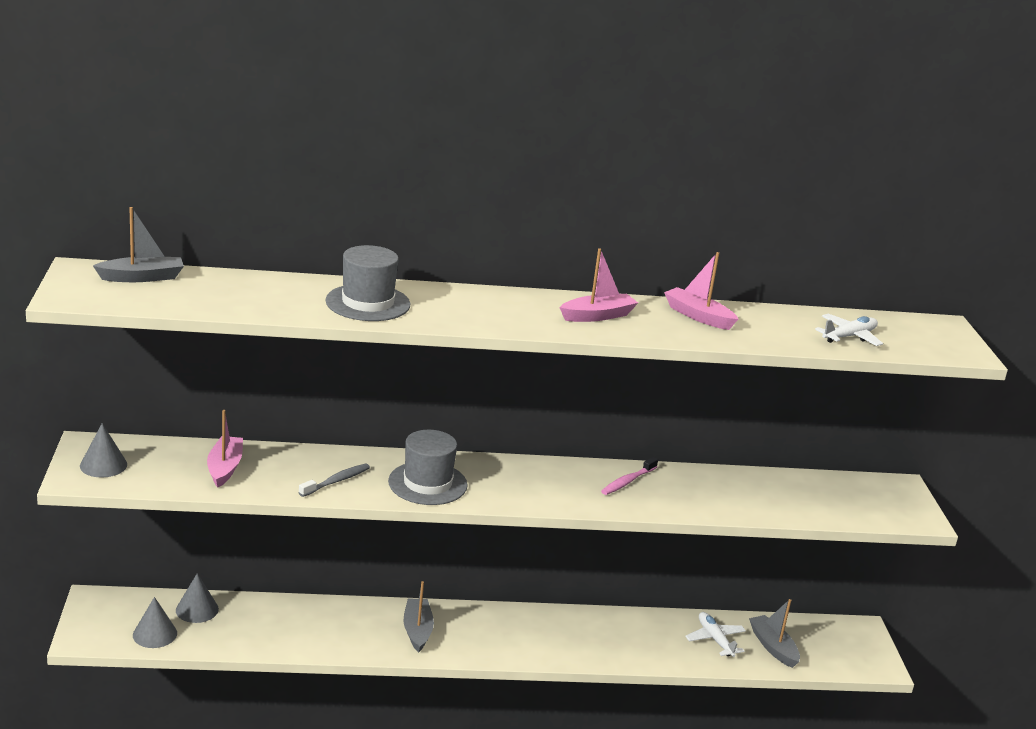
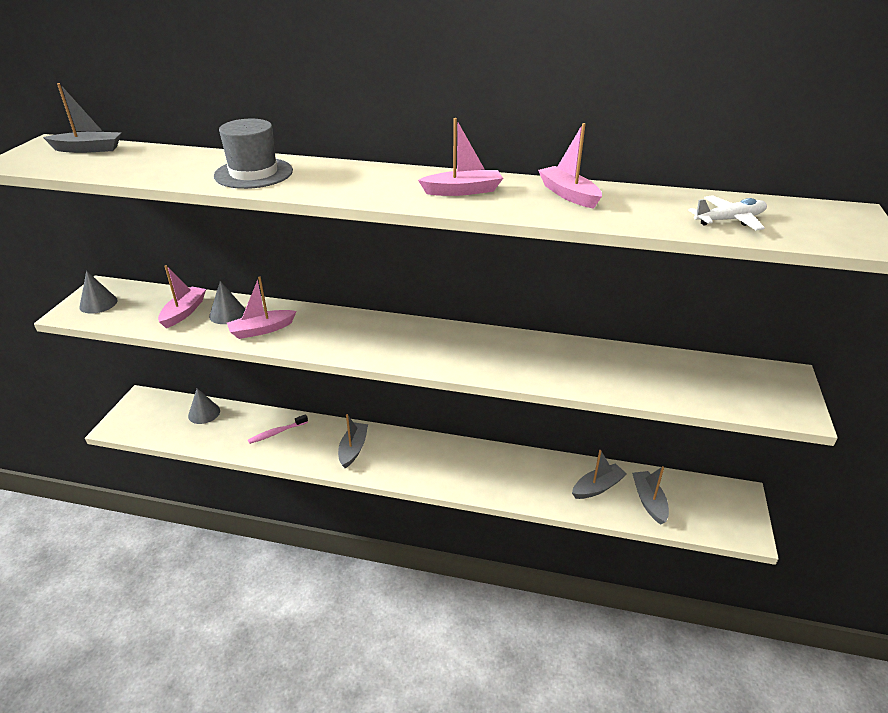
camera: 20 degrees right, 10 degrees up
grey cone [133,597,177,648] -> grey cone moved to [209,281,245,324]
grey toothbrush [298,464,370,497] -> pink boat [227,277,297,339]
grey hat [388,430,468,505] -> none
pink toothbrush [601,457,658,495] -> pink toothbrush moved to [248,414,308,444]
white plane [685,612,746,657] -> grey boat [572,450,627,499]

